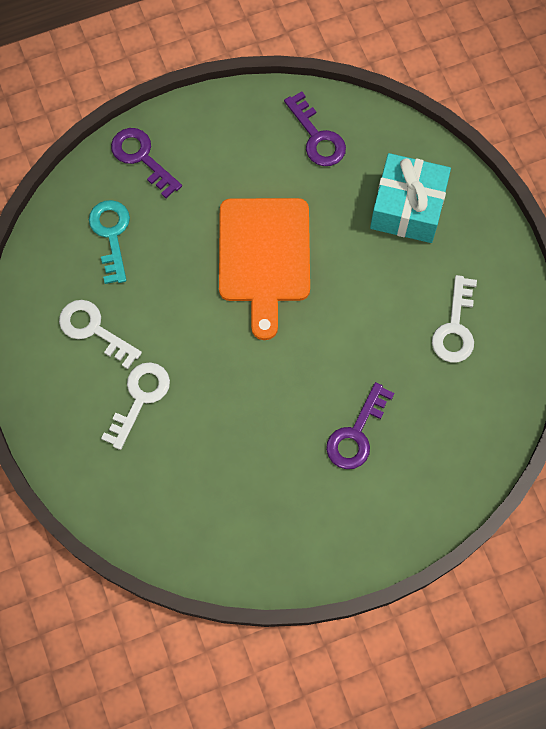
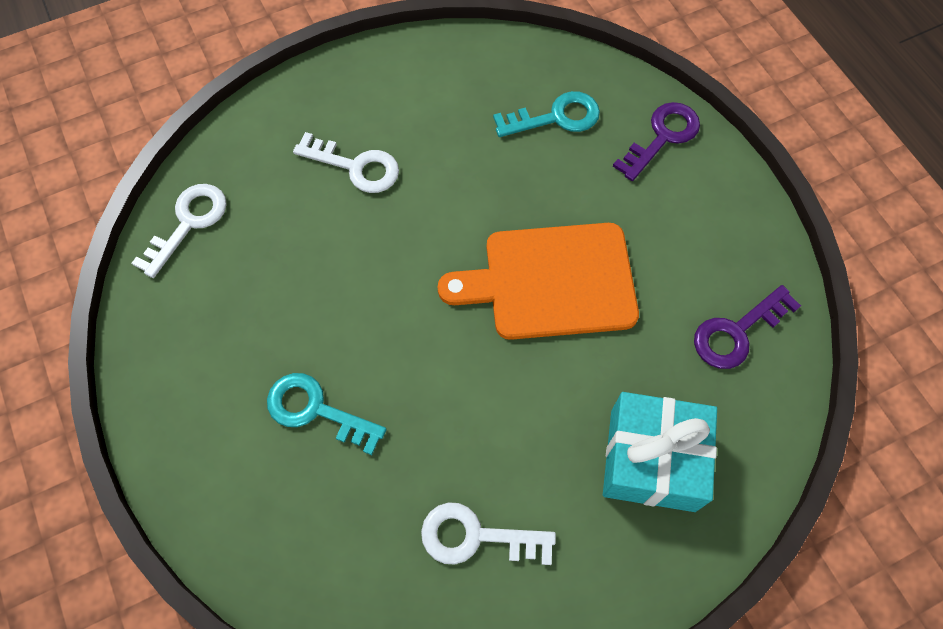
camera: 85 degrees right, 5 degrees down
white key [59,300,142,369] -> white key moved to [132,184,227,278]
purple key [326,382,394,469] -> turquoise key [267,373,387,455]

